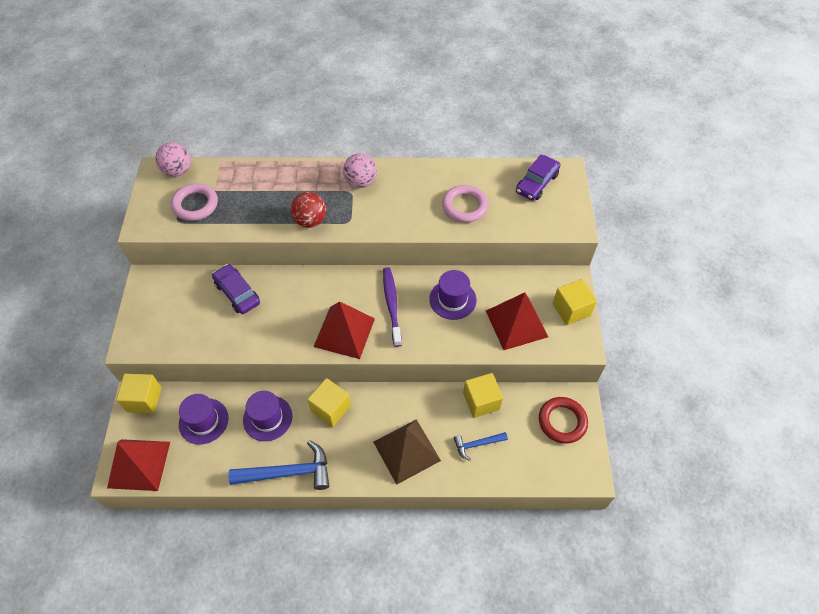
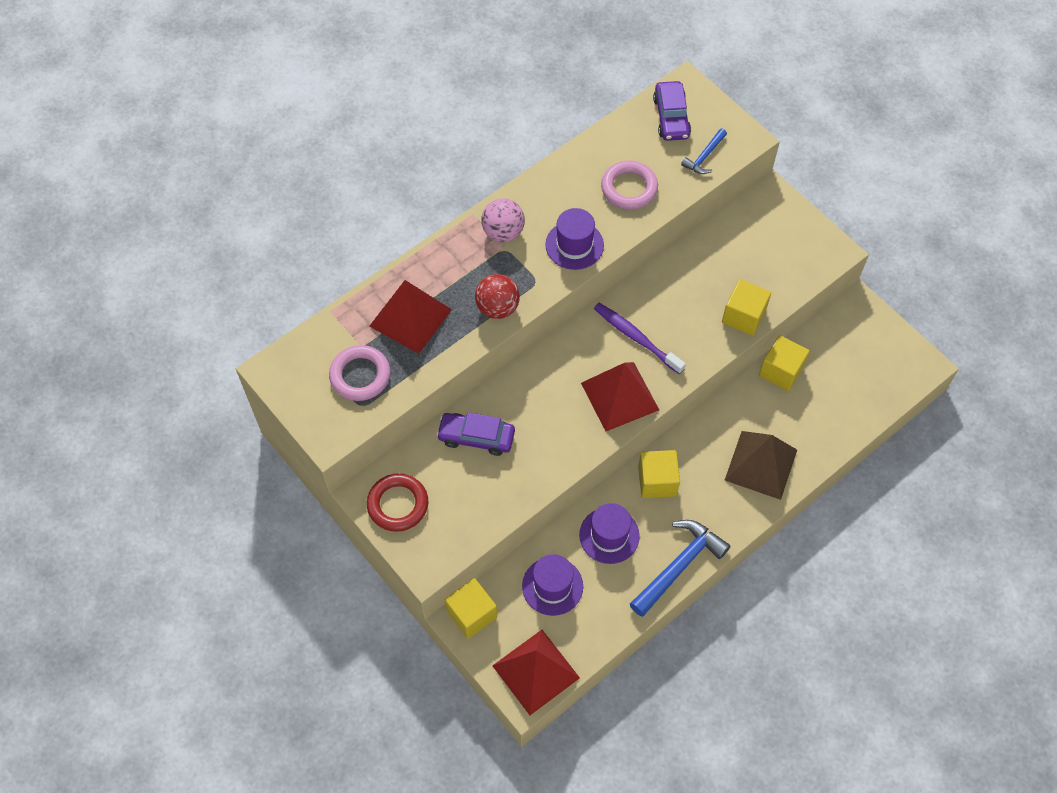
camera: 40 degrees left, 5 degrees up
pink ball [155,142,191,177] -> none
purple hat [429,270,477,320] -> purple hat moved to [545,208,604,270]
blue hammer [454,432,508,461] -> blue hammer moved to [681,129,727,174]
red pyramid [486,292,548,350] -> red pyramid moved to [369,280,452,354]
red ring [539,397,588,444] -> red ring moved to [367,473,428,532]
yellow cube [552,279,597,325] -> yellow cube moved to [722,279,771,336]

